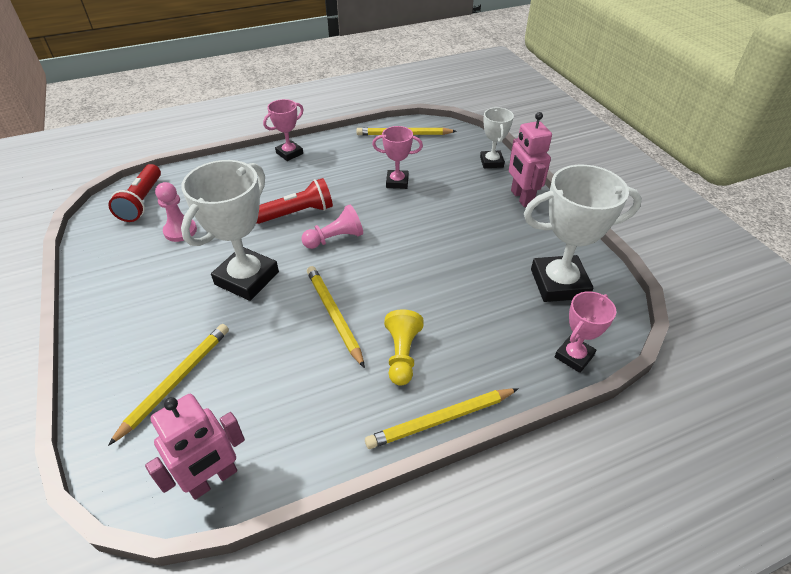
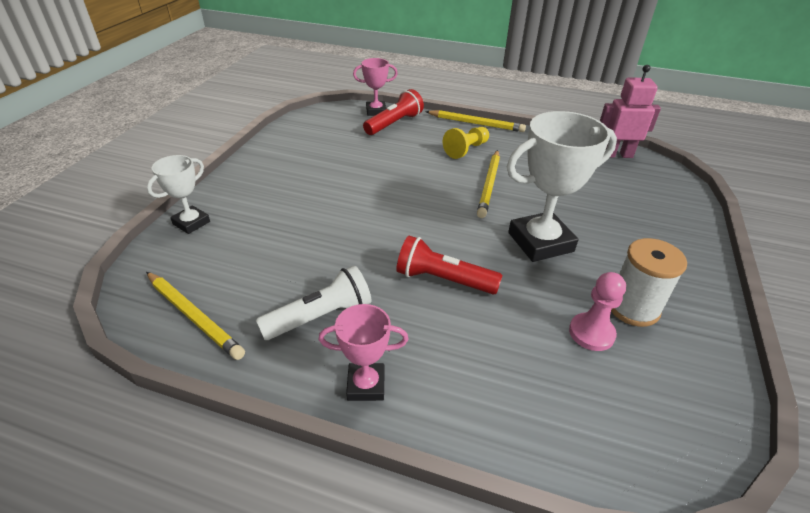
camera: 140 degrees left, 5 degrees down
red flashlight [108,164,161,222] -> red flashlight moved to [363,89,424,135]
yellow pencil [108,324,229,446] -> none
pink pawn [301,204,363,249] -> none
pink trophy [372,126,423,189] -> none
pink robot [509,112,552,207] -> none
white trophy [524,165,642,302] -> none
none -> white flashlight [256,265,371,340]
none -> white spool [611,238,687,327]

